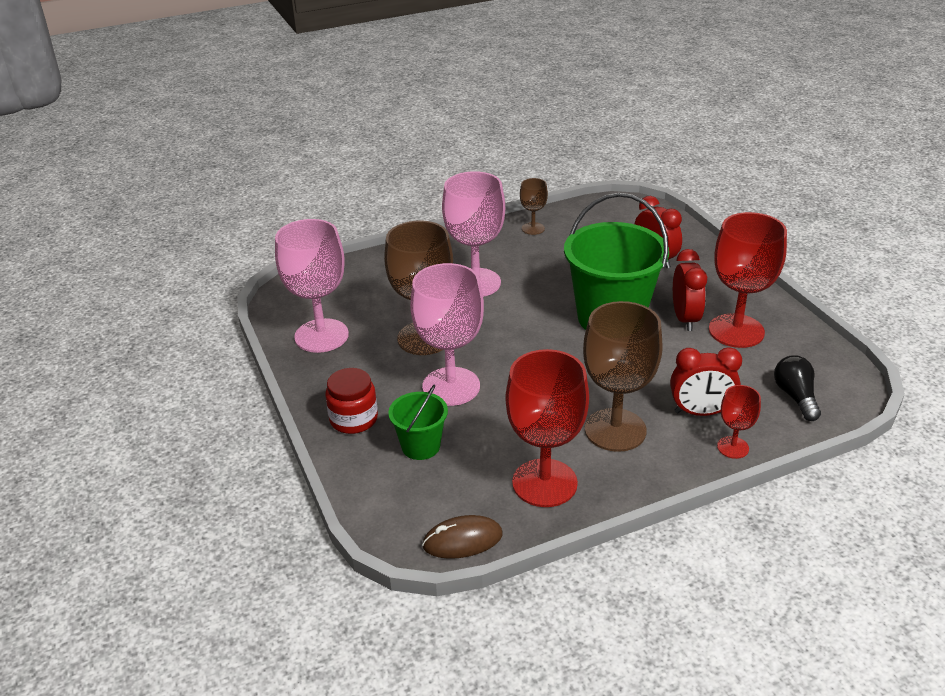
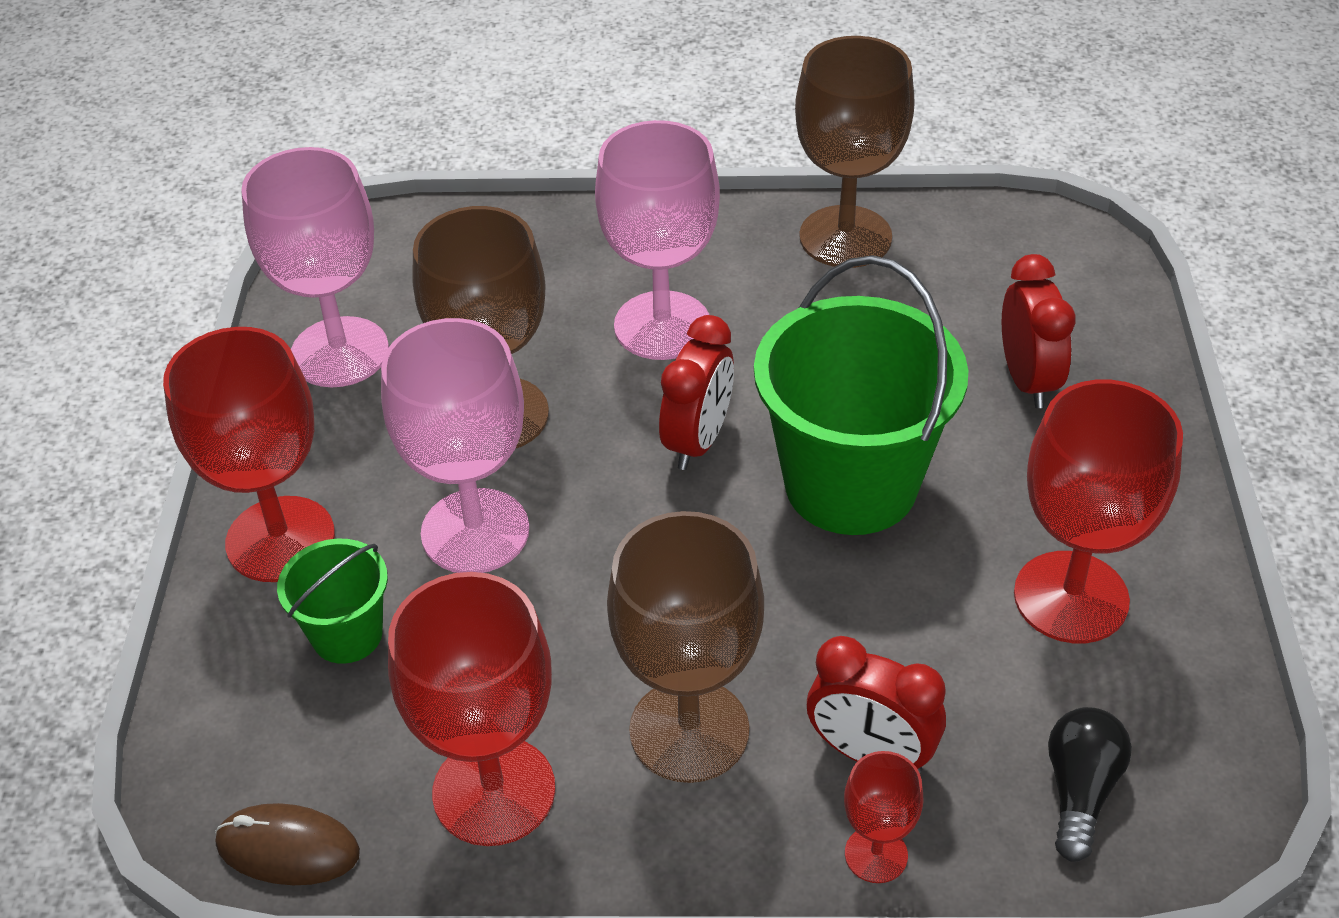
camera: 25 degrees right, 10 degrees up
red jar [325,368,378,434] -> red goblet [163,327,335,582]
brown goblet [520,178,548,235] -> brown goblet [795,36,915,268], size x2.03
red clock [673,249,707,331] -> red clock moved to [659,315,734,470]

